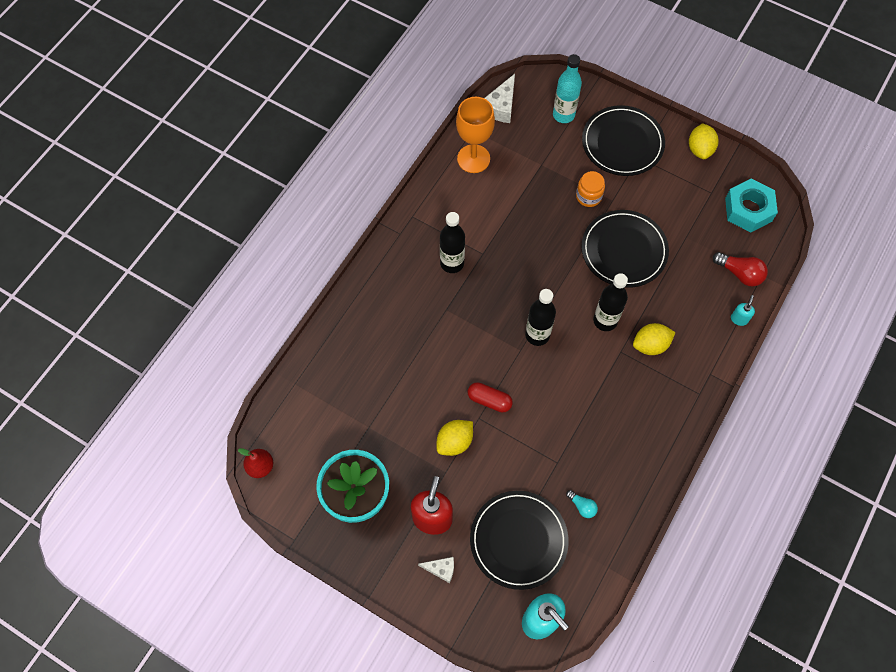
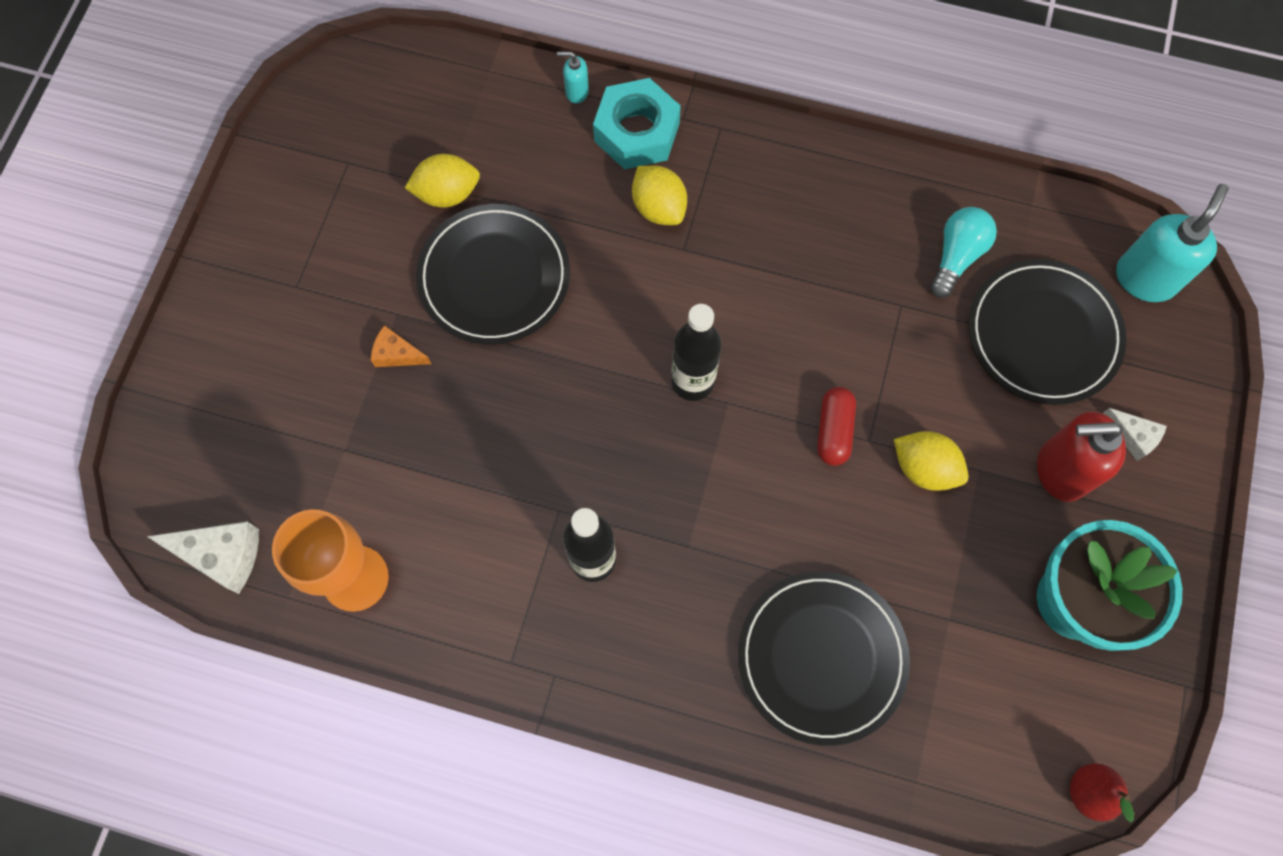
camera: 105 degrees left, 5 degrees up
white cheese [418,557,454,583] -> white cheese turned 135 degrees clockwise [1103,408,1167,461]
turquoise bottle [553,54,582,123] -> none
turquoise light bulb [566,490,598,518] -> turquoise light bulb [930,207,997,298], size x1.68
orange jar [576,171,605,207] -> orange cheese [371,325,431,367]
black plate [582,105,665,176] -> black plate moved to [738,571,910,746]
black bottle [593,273,628,331] -> none
yellow lemon [689,123,719,159] -> yellow lemon moved to [405,154,480,207]
red light bulb [713,252,768,286] -> none
turquoise nut [725,179,778,232] -> turquoise nut moved to [593,78,681,170]

